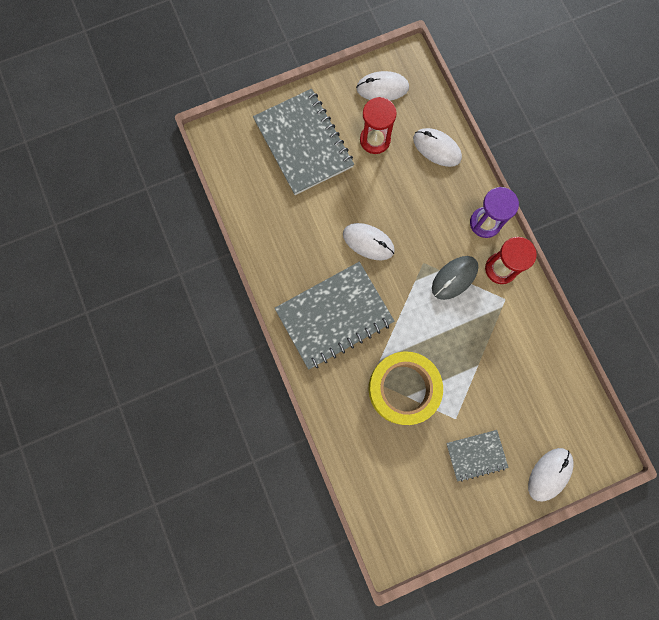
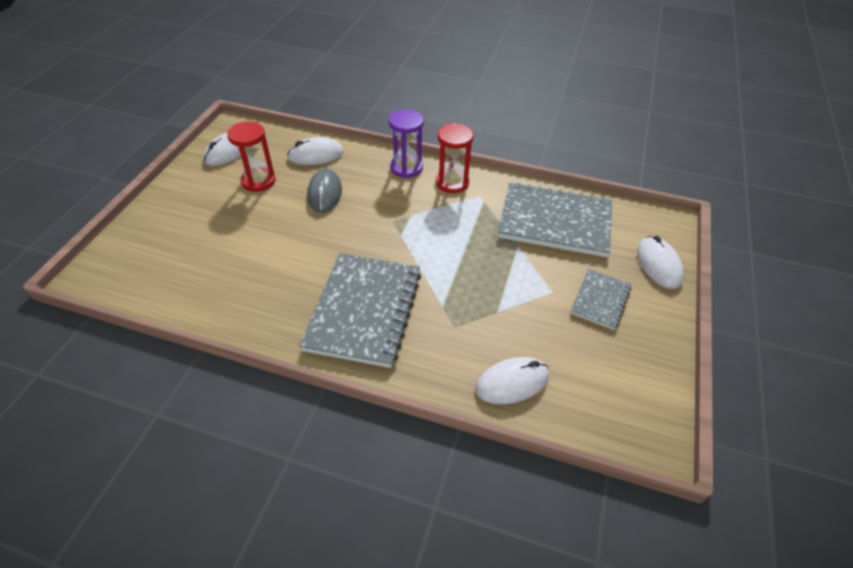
camera: 50 degrees left, 30 degrees down
grey notebook [253,89,354,195] -> grey notebook moved to [498,182,612,257]
white mouse [343,223,395,260] -> white mouse moved to [475,357,549,404]
yellow tape [369,352,443,425] -> none
grey mouse [432,256,478,300] -> grey mouse moved to [307,169,342,213]

